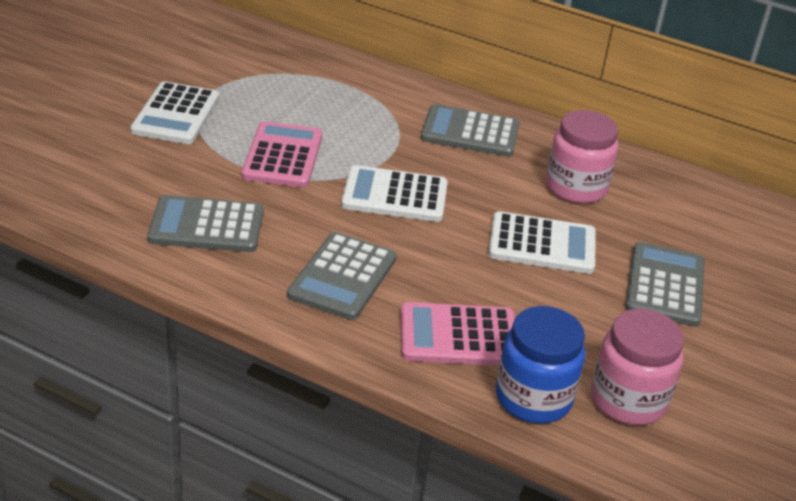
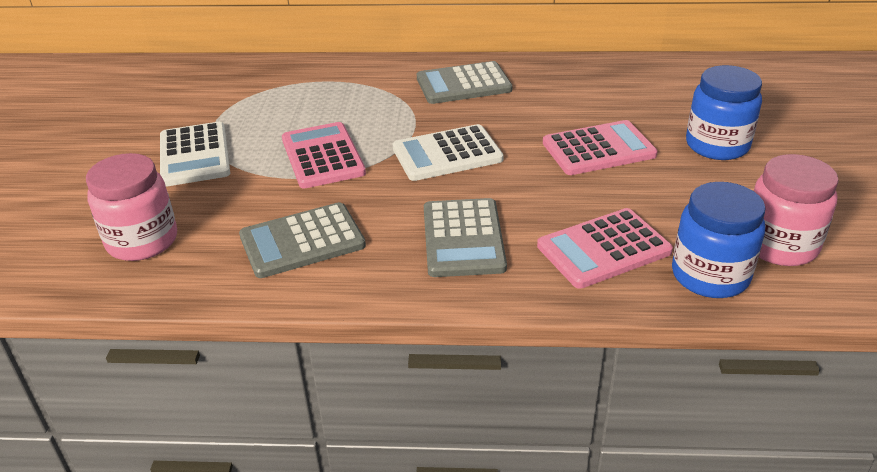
camera: 20 degrees left, 0 degrees up
white calculator [488,211,596,274] -> pink calculator [543,120,658,175]
pink jar [546,110,618,204] -> pink jar moved to [86,153,177,261]
grey calculator [625,242,705,327] -> blue jar [686,65,762,160]

